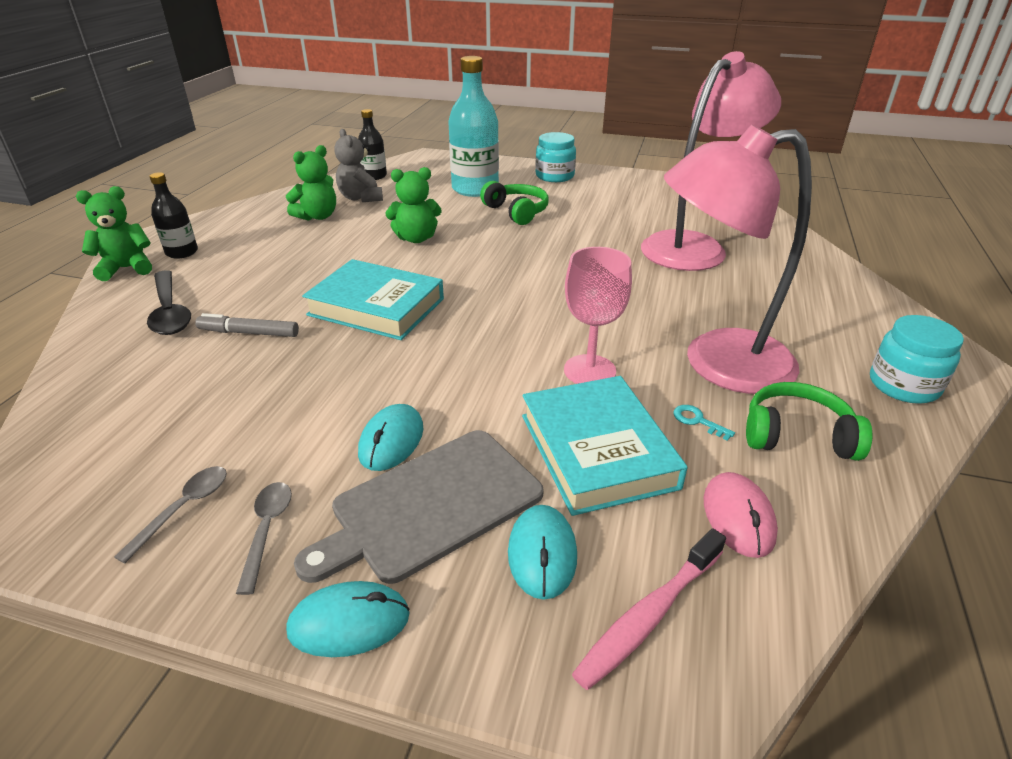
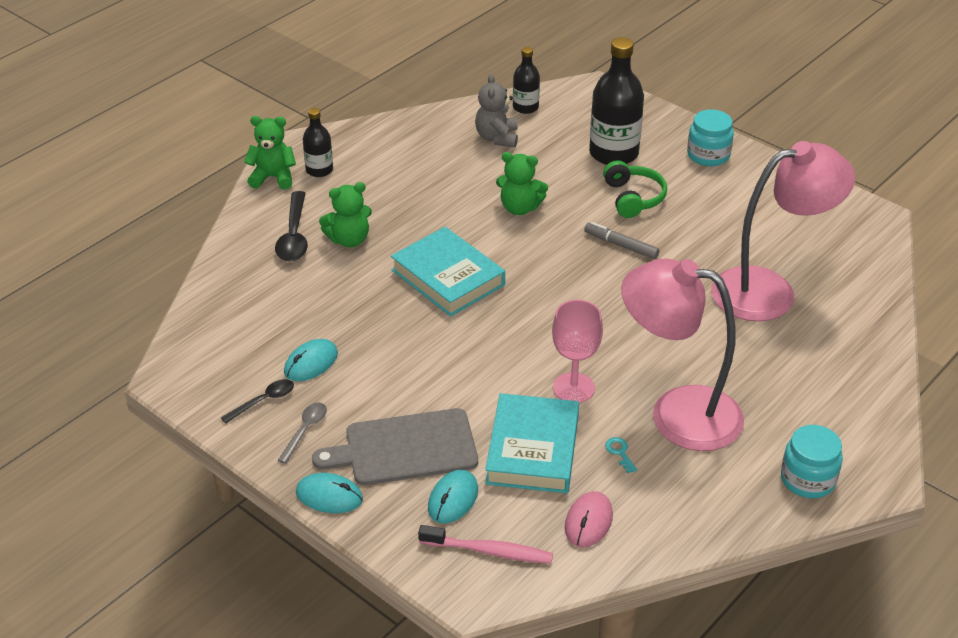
camera: 25 degrees right, 5 degrees up
grey spoon [114,466,227,563] -> black spoon [221,379,294,424]
grey marker [195,313,299,337] -> grey marker moved to [584,222,660,259]
green teddy bear [286,145,336,221] -> green teddy bear moved to [319,182,372,247]
turquoise mouse [358,404,423,471] -> turquoise mouse moved to [284,339,338,381]
turquoise bottle [448,56,499,197] -> black bottle [589,37,644,165]
pink toothbrush [572,529,726,690] -> pink toothbrush turned 150 degrees counterclockwise [418,525,553,564]
green headphones [746,382,872,461] -> none

